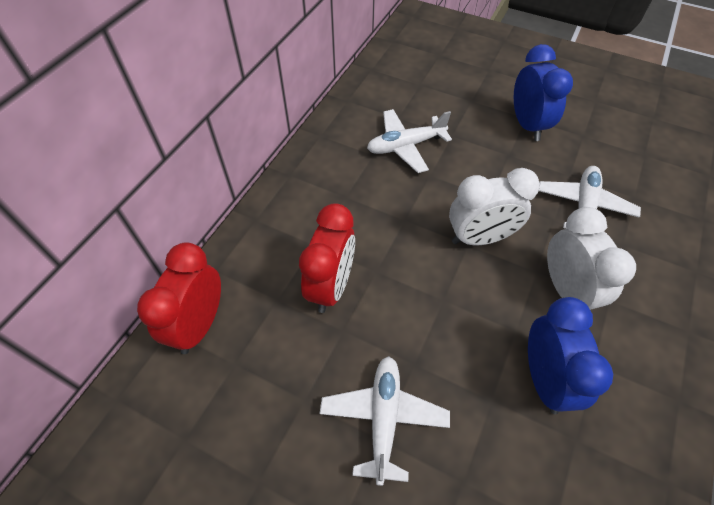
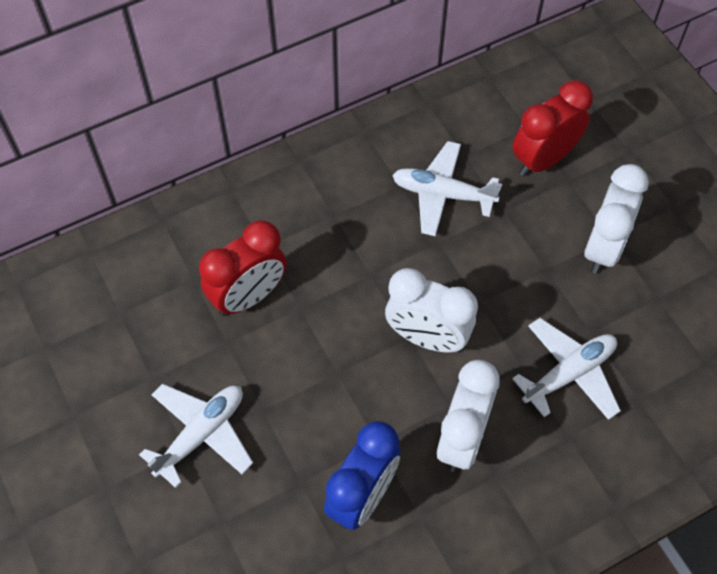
camera: 35 degrees right, 5 degrees up
red clock [137,242,221,354] -> red clock moved to [512,80,593,176]
blue clock [514,44,573,141] -> white clock [584,164,649,274]

